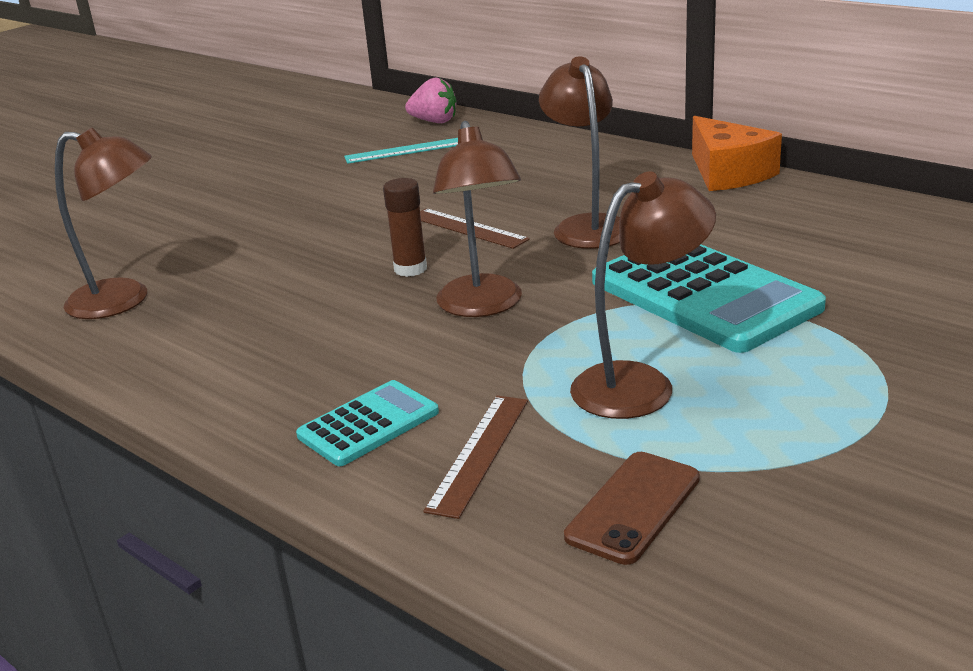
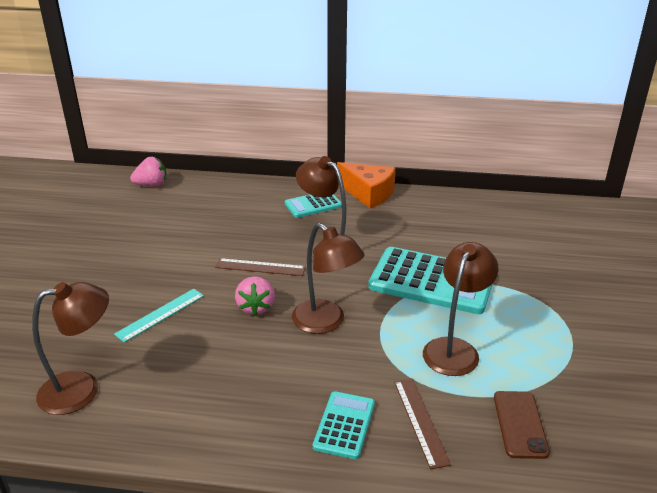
camera: 35 degrees left, 5 degrees up
turquoise ruler [344,138,458,164] -> turquoise ruler moved to [114,289,204,343]
brown glue stick [383,178,427,277] -> pink strawberry [235,276,275,316]
none -> turquoise calculator [285,194,342,218]

